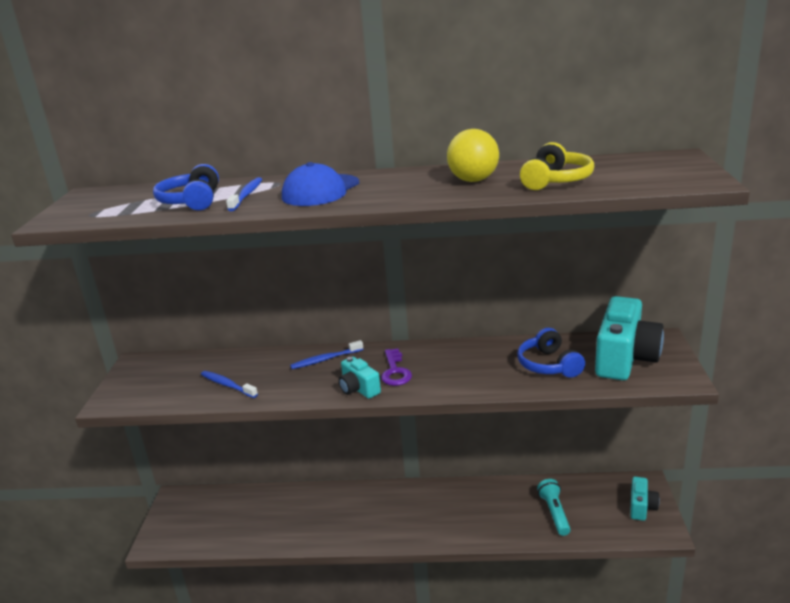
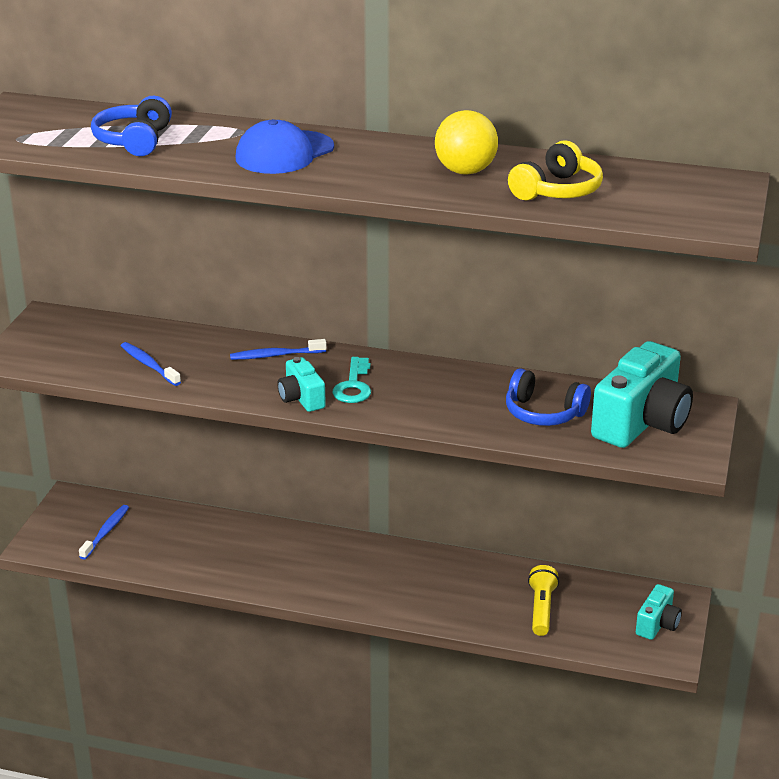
camera: 10 degrees right, 5 degrees up
blue toothbrush [226,177,262,211] -> blue toothbrush moved to [79,505,129,560]
purple key [381,349,412,386] -> turquoise key [332,357,371,403]
blue headphones [517,328,585,378] -> blue headphones turned 60 degrees counterclockwise [506,368,591,426]
turquoise flashlight [537,479,571,536] -> yellow flashlight [528,565,559,636]

